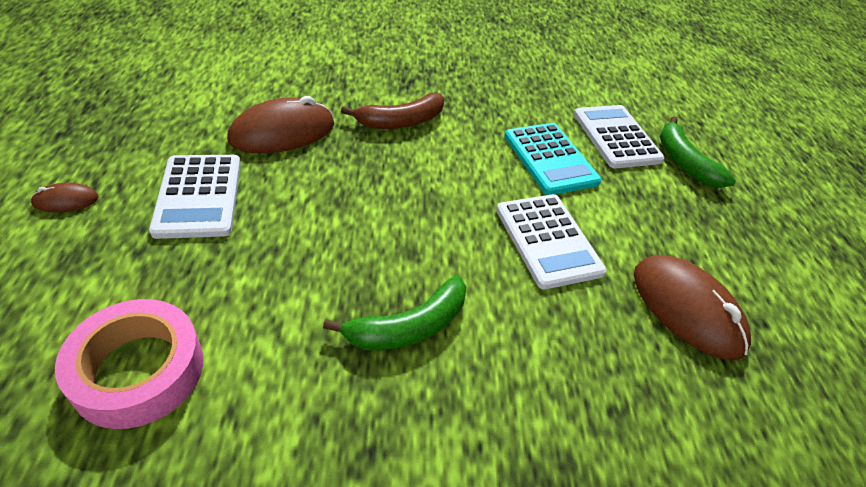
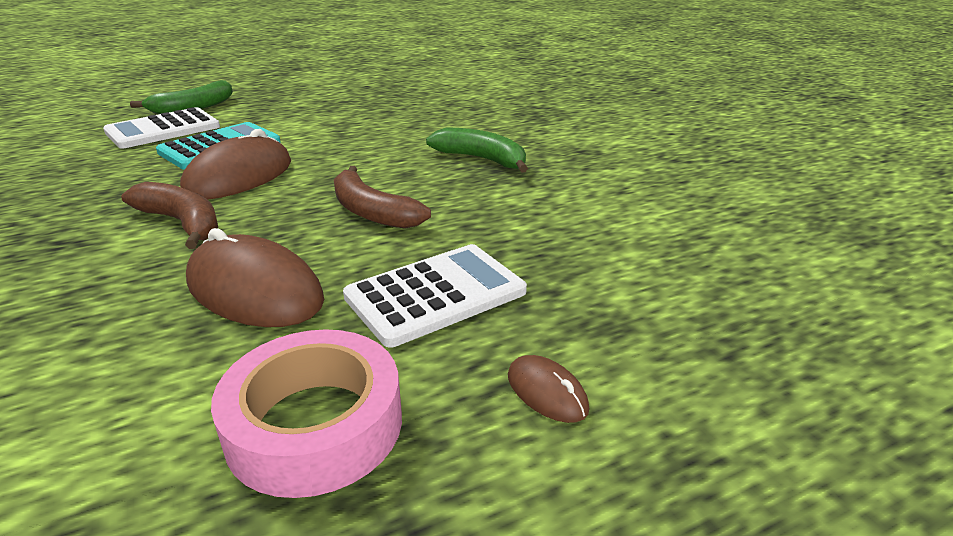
camera: 110 degrees left, 15 degrees down
pink tape [55,299,203,429] -> pink tape moved to [211,329,402,498]
white calculator [496,194,607,289] -> none
brown mouse [634,255,751,360] -> brown mouse moved to [180,129,291,200]
none -> brown banana [334,166,431,229]

